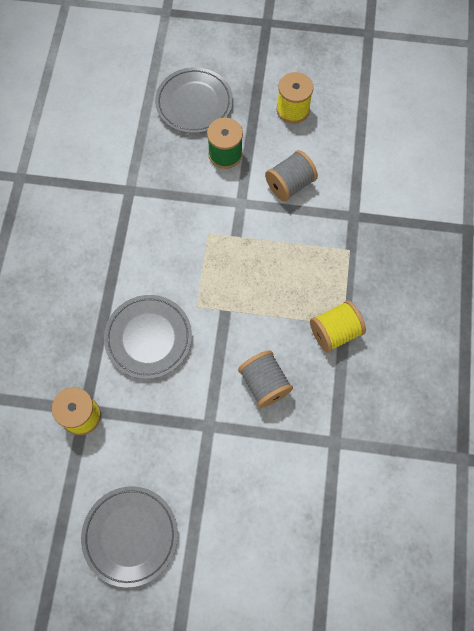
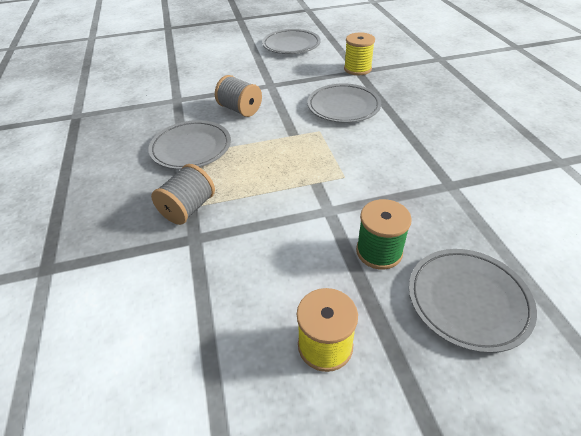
camera: 160 degrees right, 25 degrees down
grey spool [265,150,318,201] -> grey spool moved to [151,164,215,225]
yellow spool [310,300,366,353] -> grey plate [148,120,231,170]

